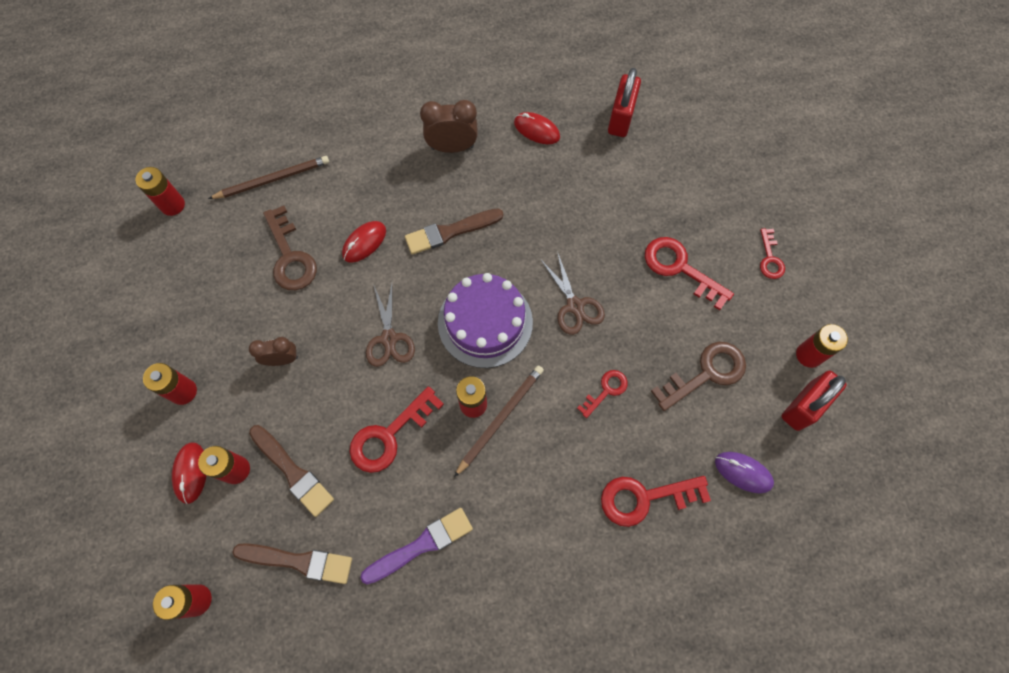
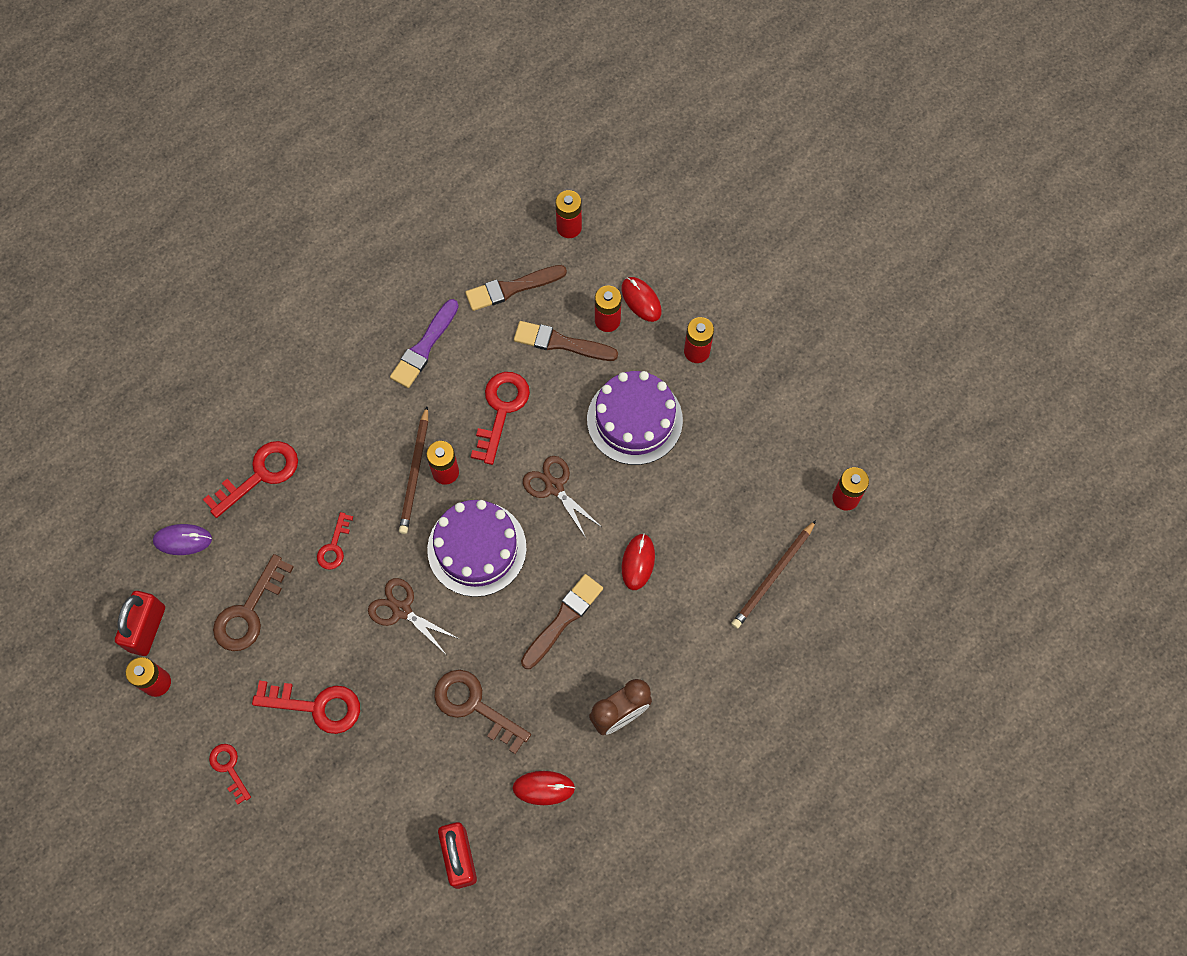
camera: 150 degrees right, 0 degrees up
brown clock [249,337,298,366] -> purple cake [587,371,683,465]
brown key [263,206,317,290] -> brown key moved to [434,670,531,754]

